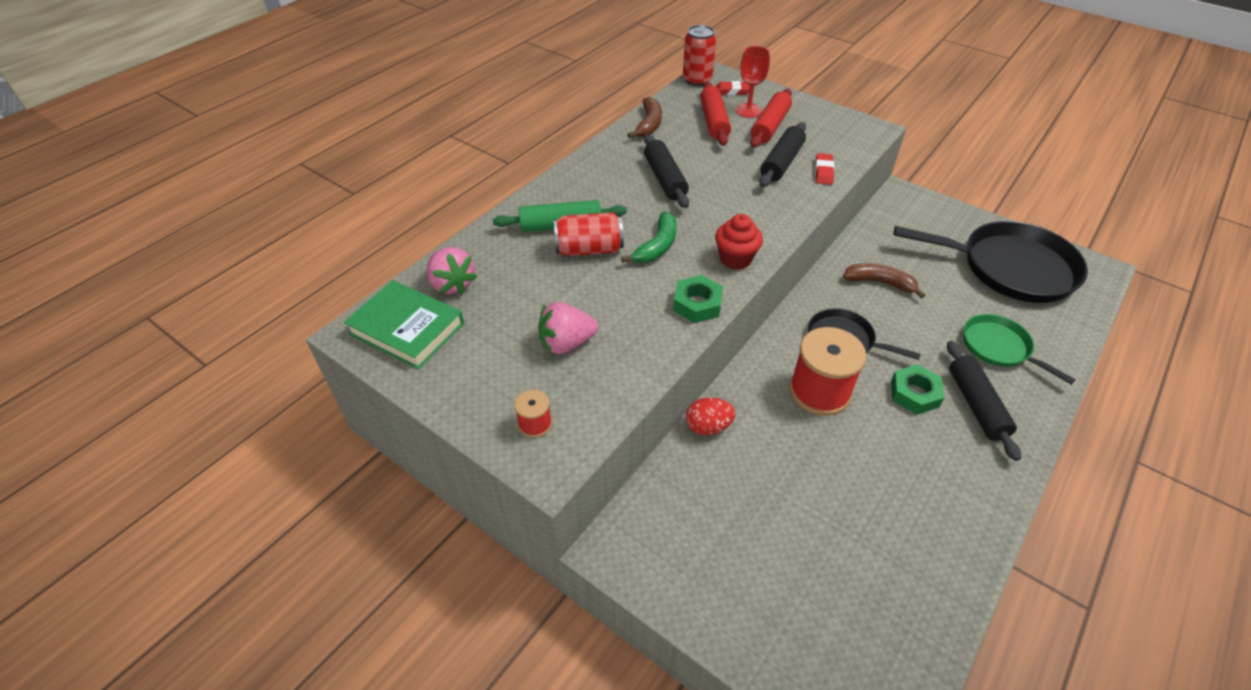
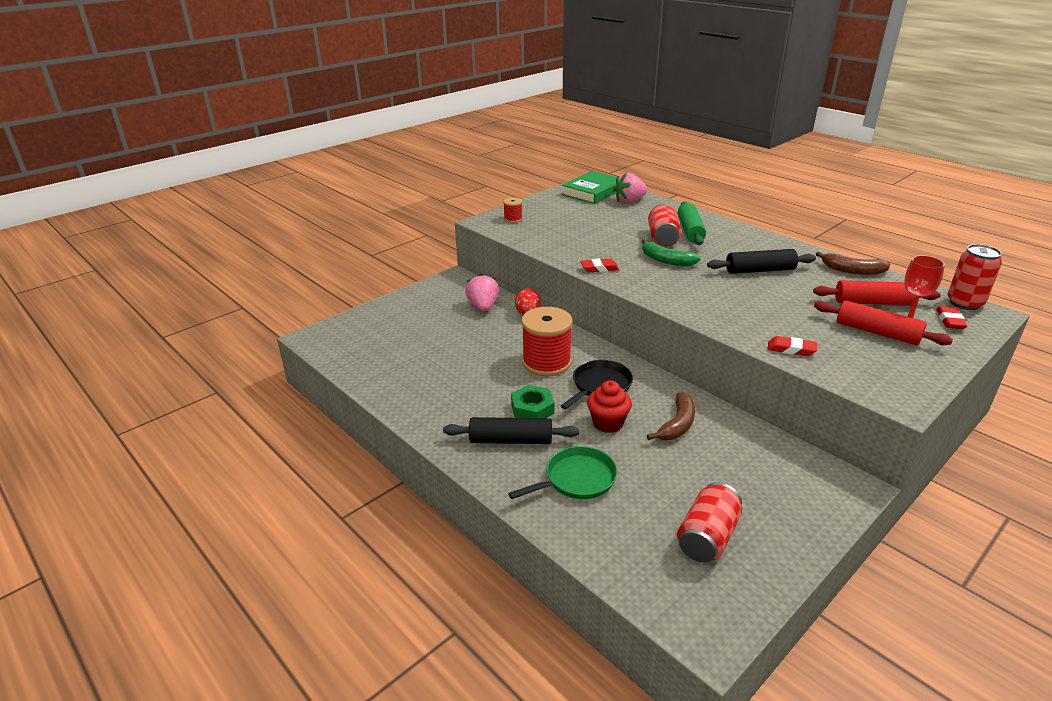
camera: 100 degrees right, 15 degrees down
pink strawberry [538,302,598,354] -> pink strawberry moved to [465,273,499,311]
green nut [673,275,723,323] -> red eraser [580,259,619,272]
red cupcake [715,214,763,270] -> red cupcake moved to [587,380,632,433]
black rolling pin [759,122,806,187] -> none
black pan [894,221,1088,303] -> red can [677,482,742,563]

